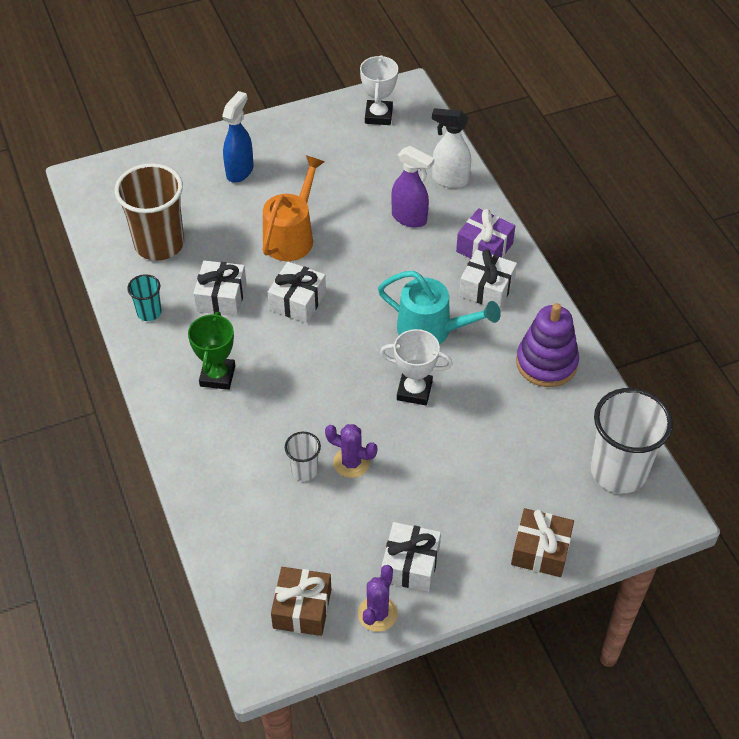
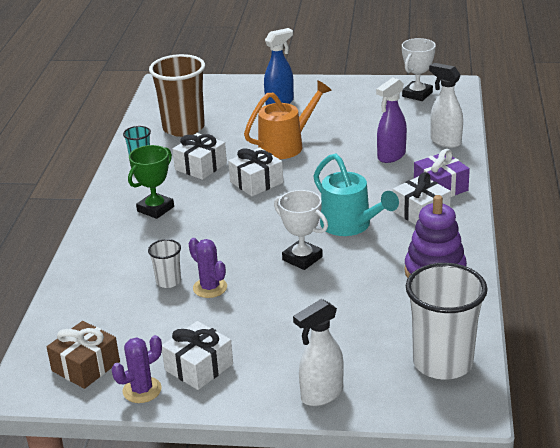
camera: 30 degrees right, 20 degrees down
purple spray bottle [391,146,435,228] -> purple spray bottle turned 75 degrees clockwise [376,78,407,163]
brown gift [511,508,574,577] -> white spray bottle [293,299,344,406]

